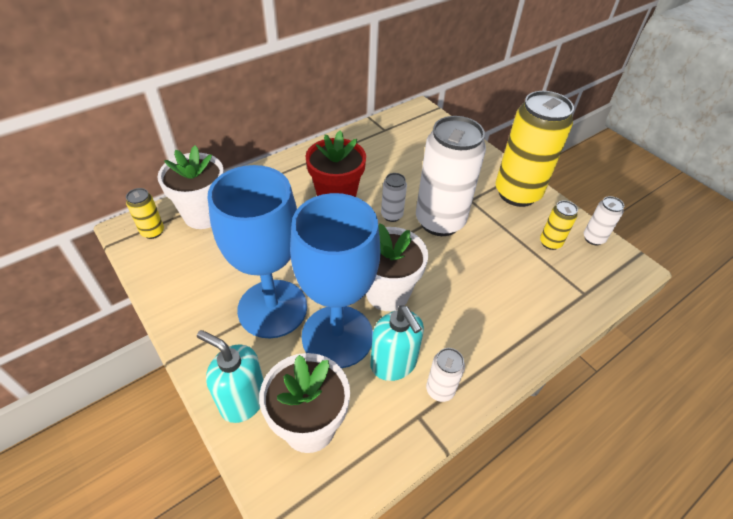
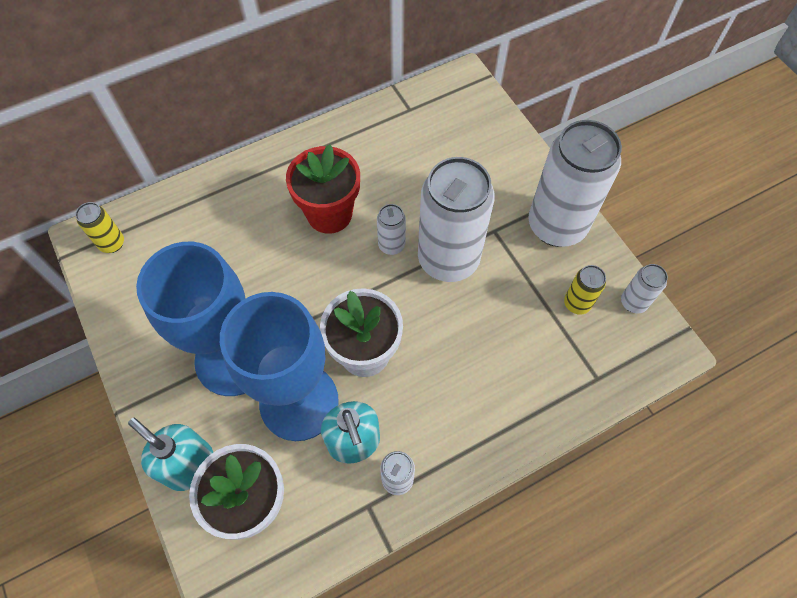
camera: 10 degrees right, 15 degrees up
white flower pot [158,145,224,229] -> none
yellow can [495,91,574,207] -> white can [528,120,622,247]

